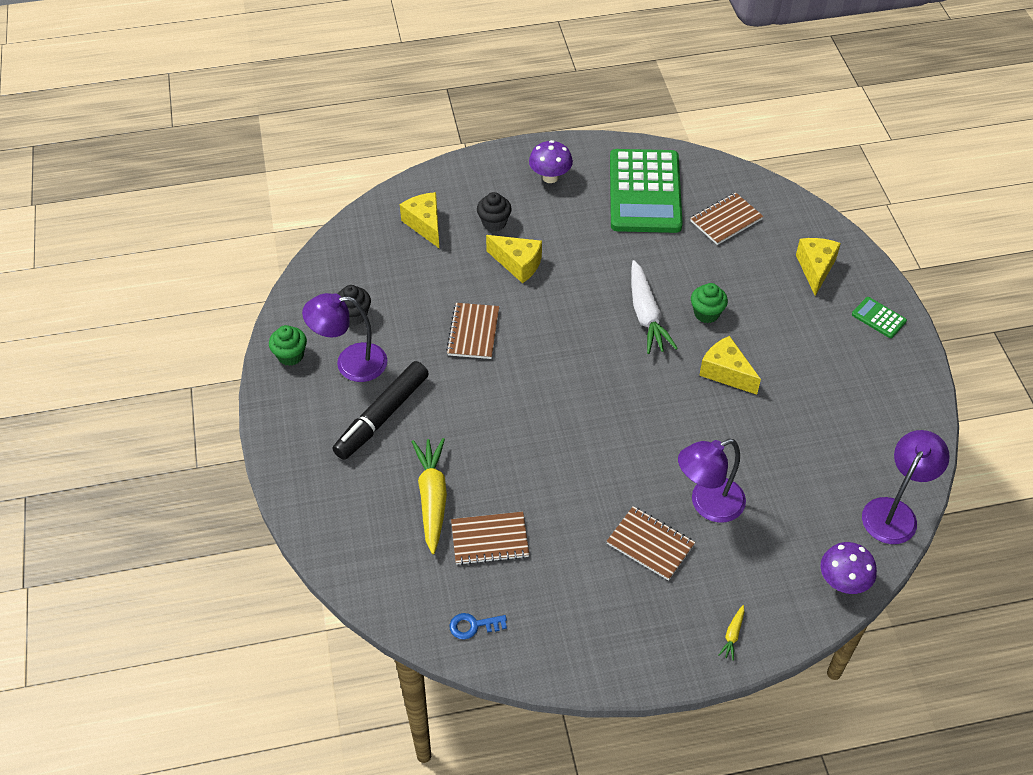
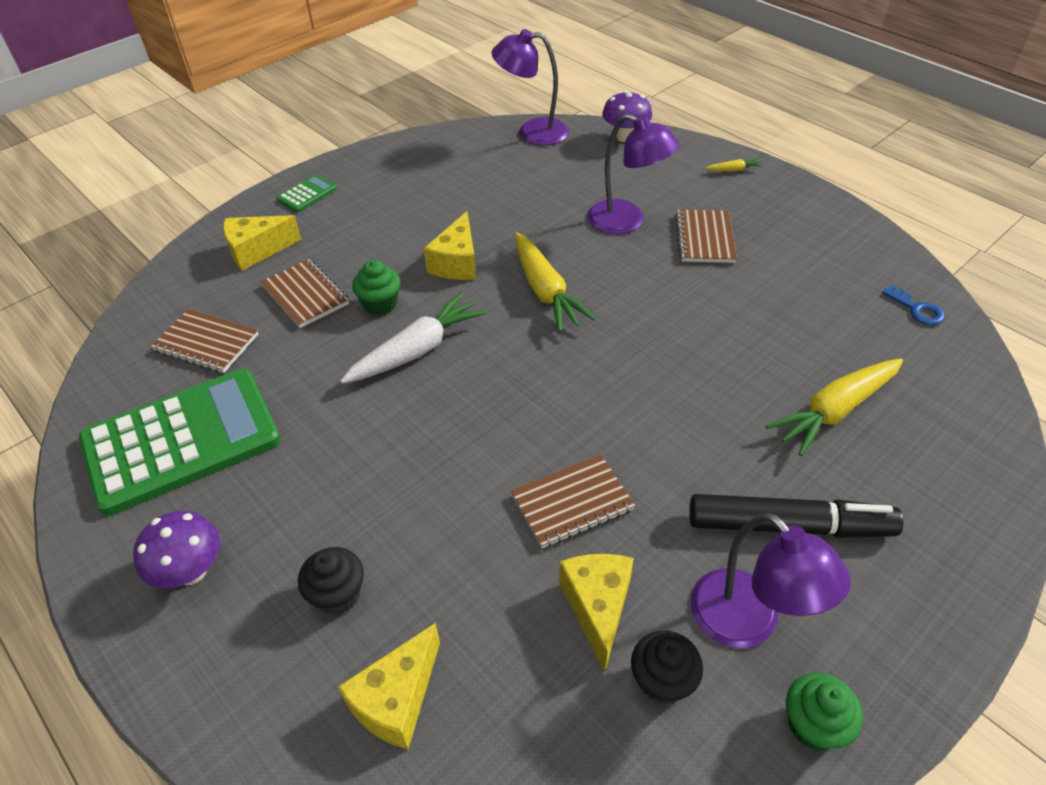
camera: 120 degrees left, 5 degrees down
brown notebook [451,512,529,565] -> brown notebook moved to [260,259,349,328]
yellow cheese [486,235,542,283] -> yellow cheese moved to [559,554,634,672]
green calculator [852,297,907,338] -> green calculator turned 150 degrees counterclockwise [277,174,337,212]
none -> yellow carrot [515,232,596,332]

